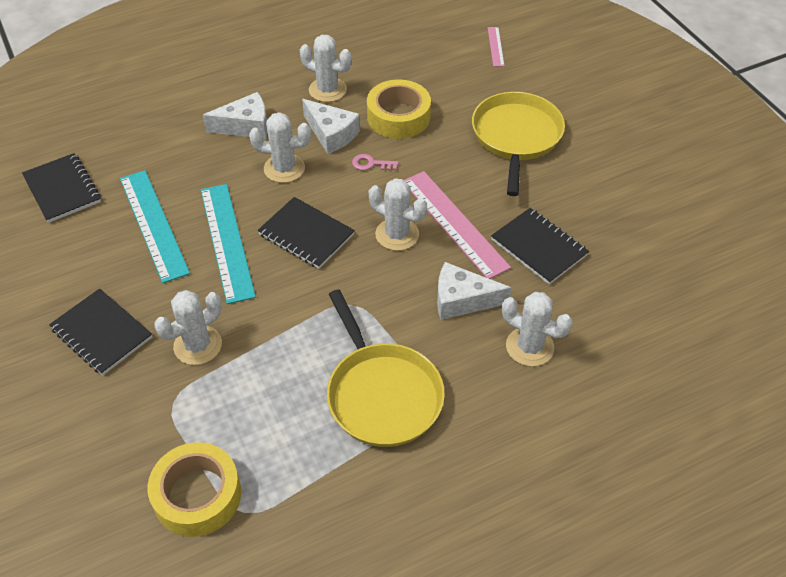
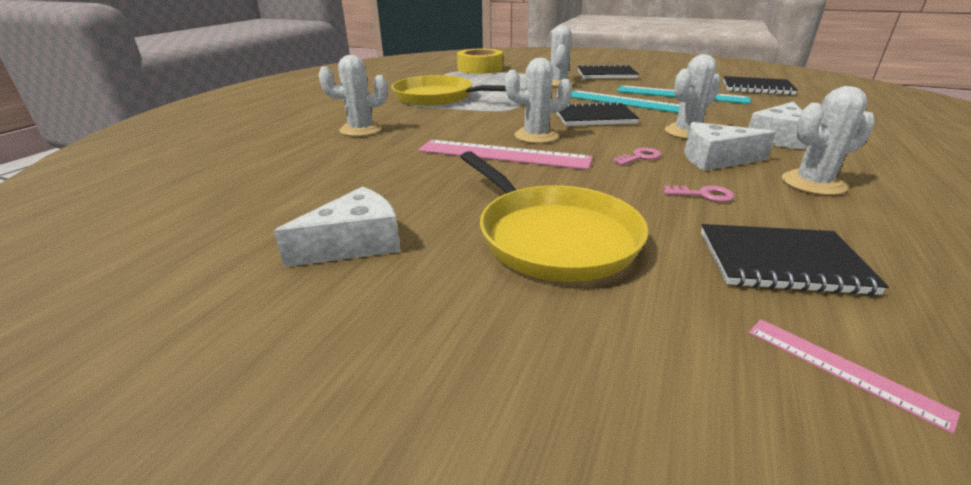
camera: 140 degrees right, 20 degrees down
yellow tape [367,79,431,139] -> pink key [664,186,735,202]
white cheese [437,262,511,320] -> white cheese moved to [274,187,400,267]
black notebook [491,208,589,284] -> black notebook moved to [701,224,889,295]

